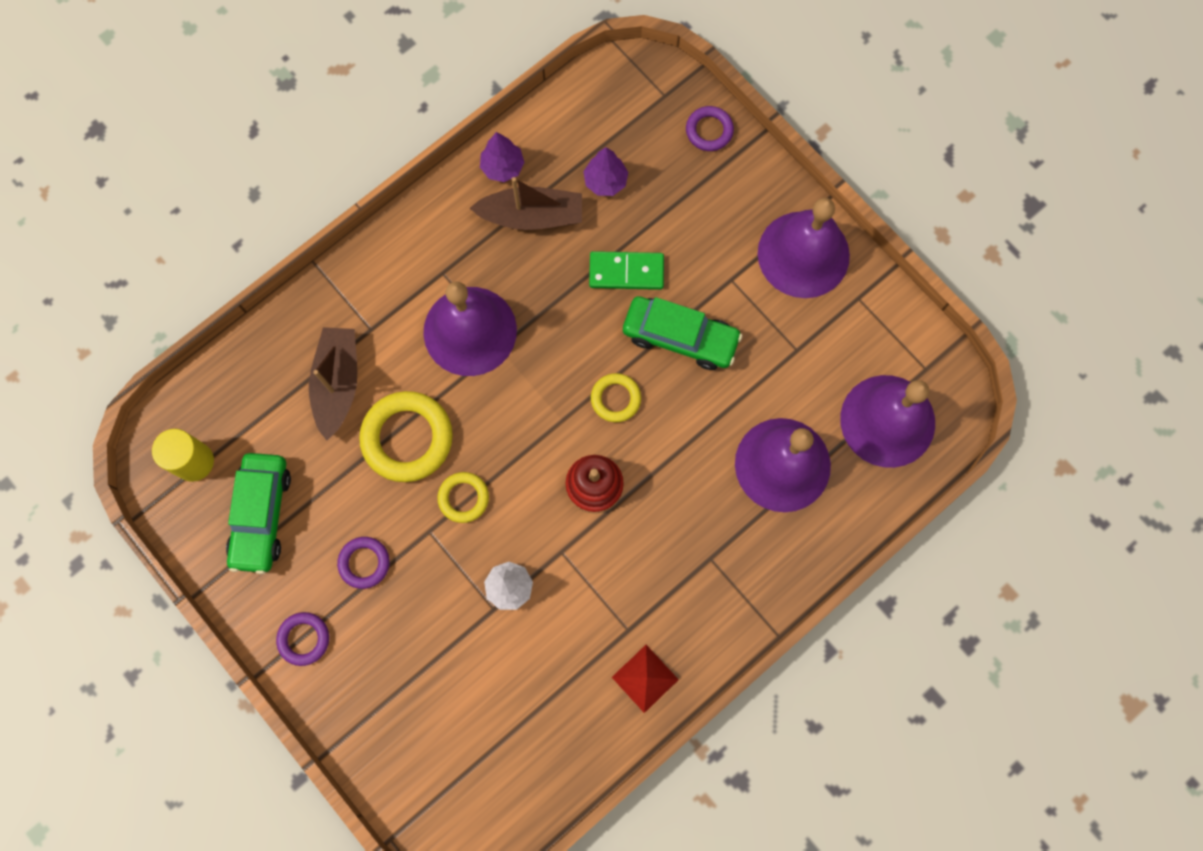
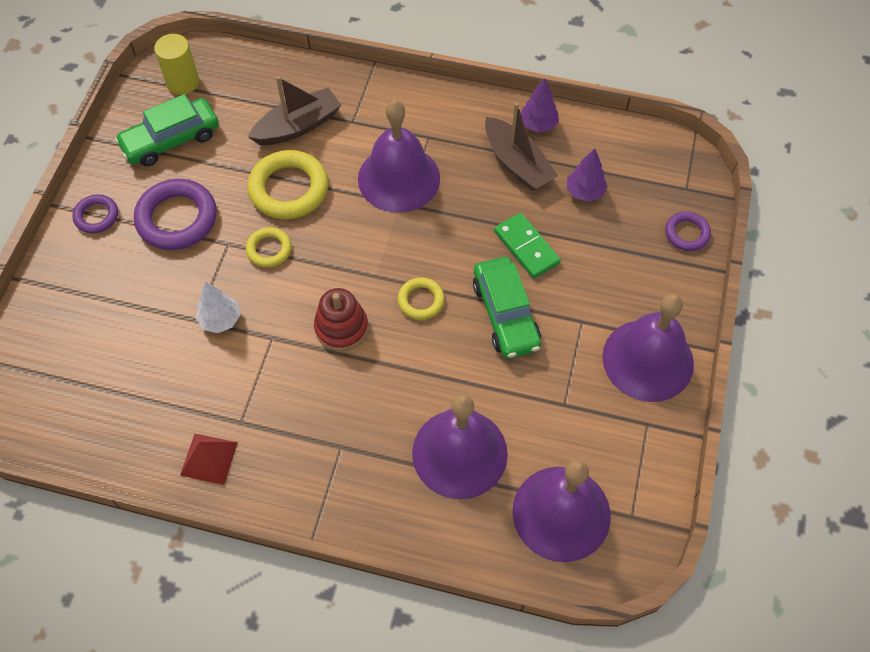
camera: 55 degrees right, 15 degrees down
purple ring [337,537,390,589] -> purple ring [134,179,217,250], size x1.82

